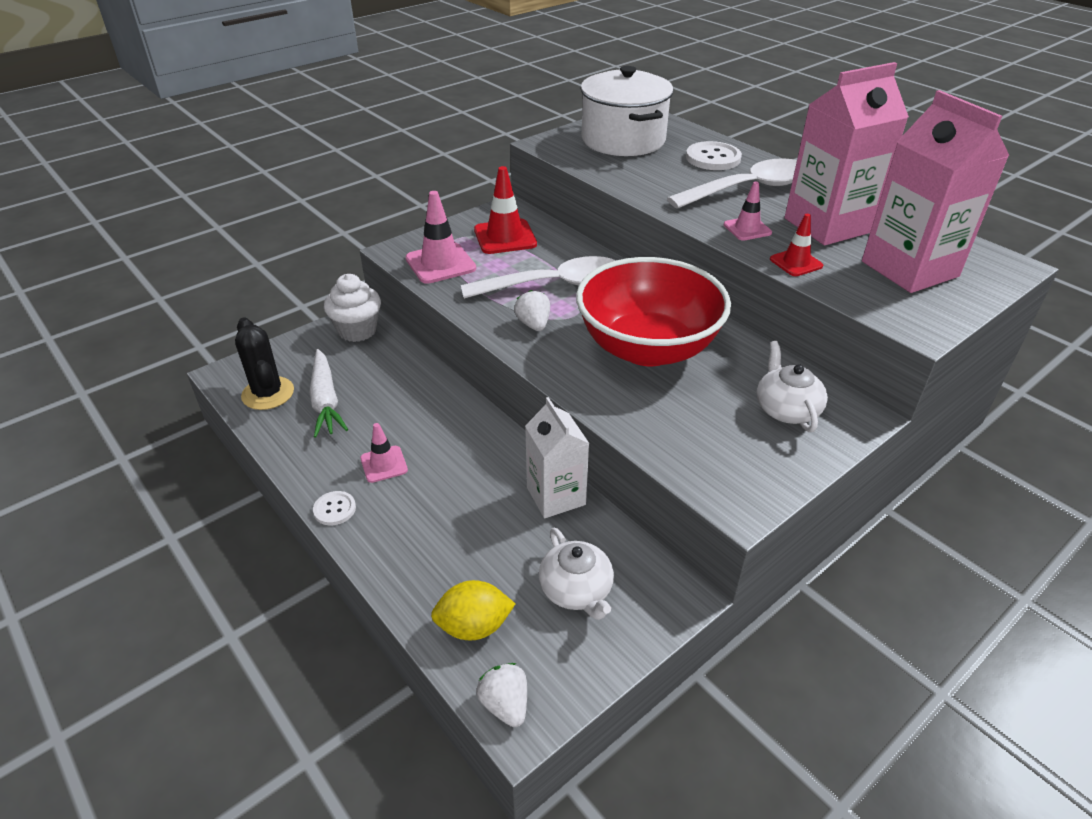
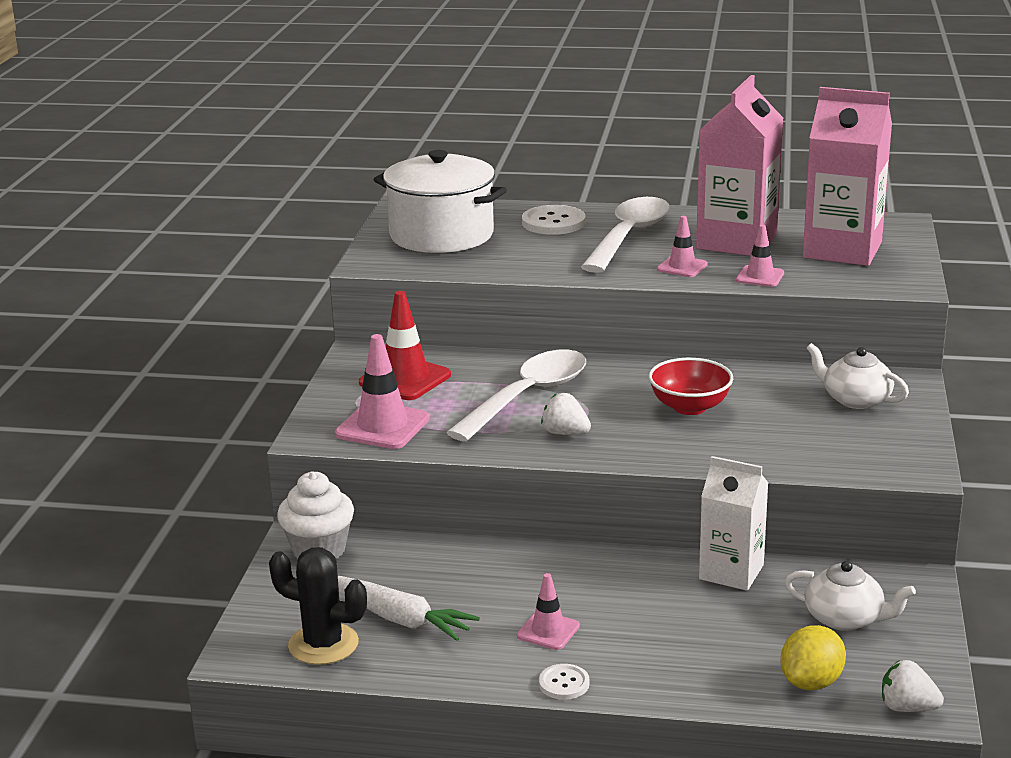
camera: 40 degrees left, 15 degrees down
red bowl [576,257,731,366] -> red bowl [649,358,733,415], size x0.51
red traffic cone [770,214,823,276] -> pink traffic cone [736,225,784,287]

